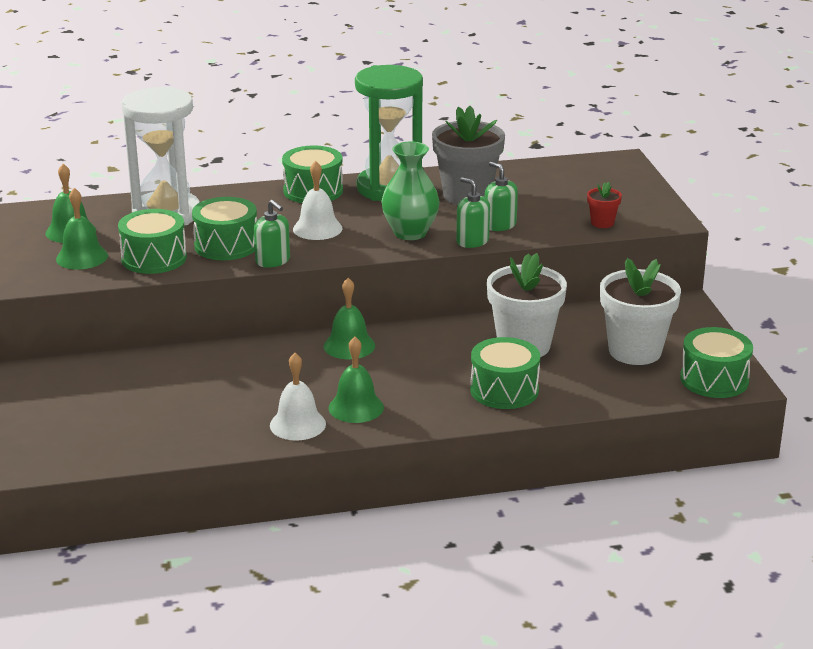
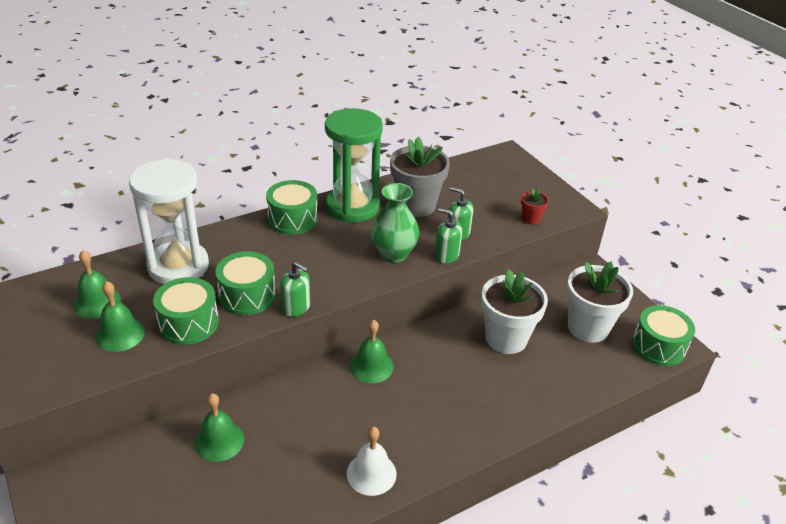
camera: 20 degrees left, 10 degrees up
white bell [293,161,343,240] -> none
green bell [329,337,384,423] -> green bell moved to [195,393,244,462]
green drum [470,337,540,409] -> none

